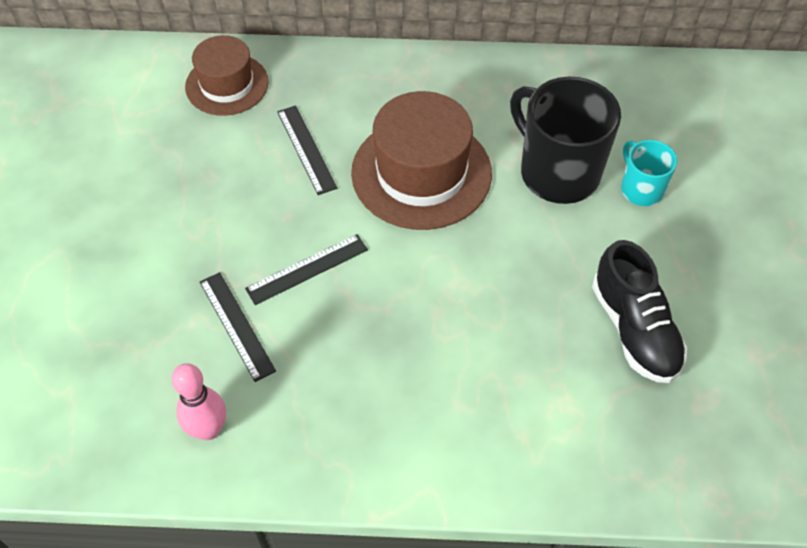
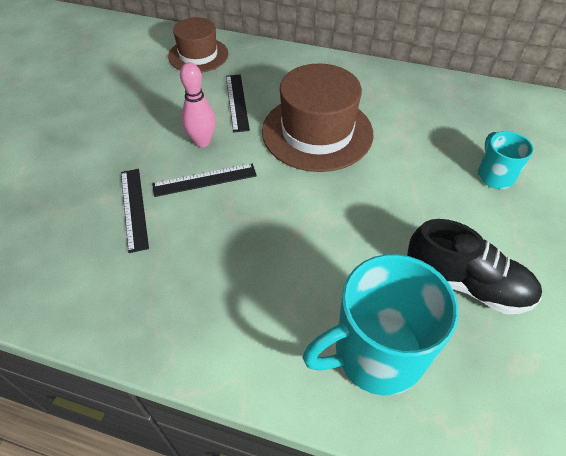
camera: 15 degrees right, 5 degrees down
pink bowling pin [172,363,226,440] -> pink bowling pin moved to [180,62,216,147]
black mug [510,77,621,204] -> none
black shoe [592,240,687,383] -> black shoe turned 60 degrees counterclockwise [407,219,542,314]
none -> turquoise mug [303,254,459,395]

